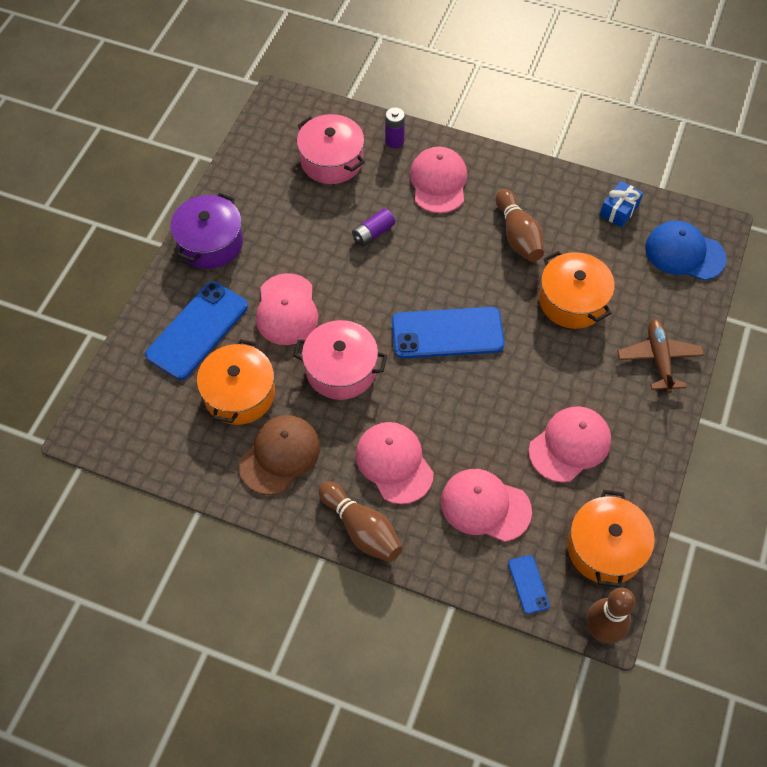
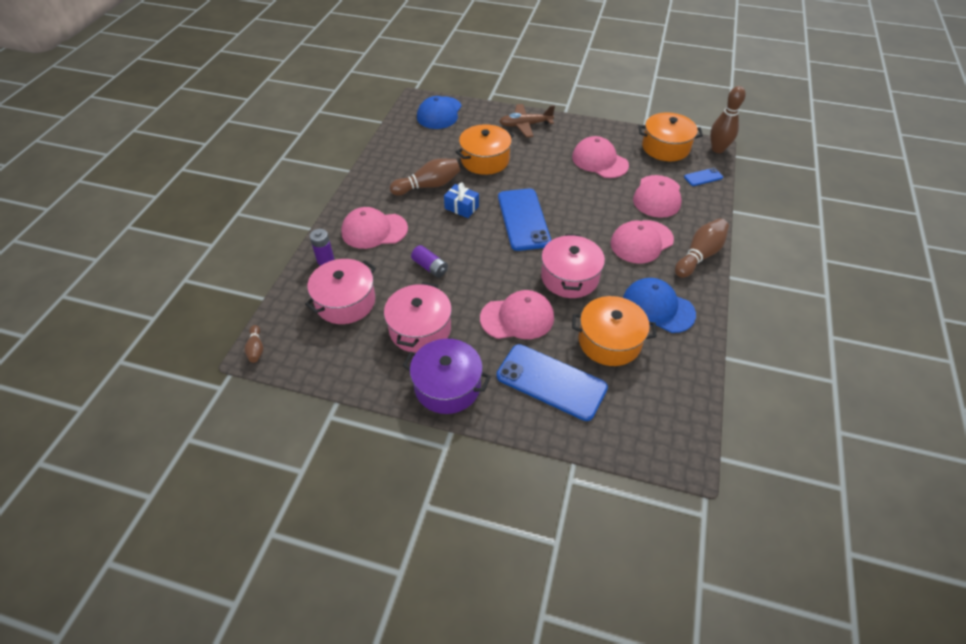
camera: 95 degrees left, 10 degrees down
brown cap [239,415,320,495] -> blue cap [623,278,696,333]
blue gift [600,181,643,228] -> blue gift moved to [444,183,479,218]
none -> brown bowling pin [244,325,264,363]
none -> pink pot [384,282,452,353]

